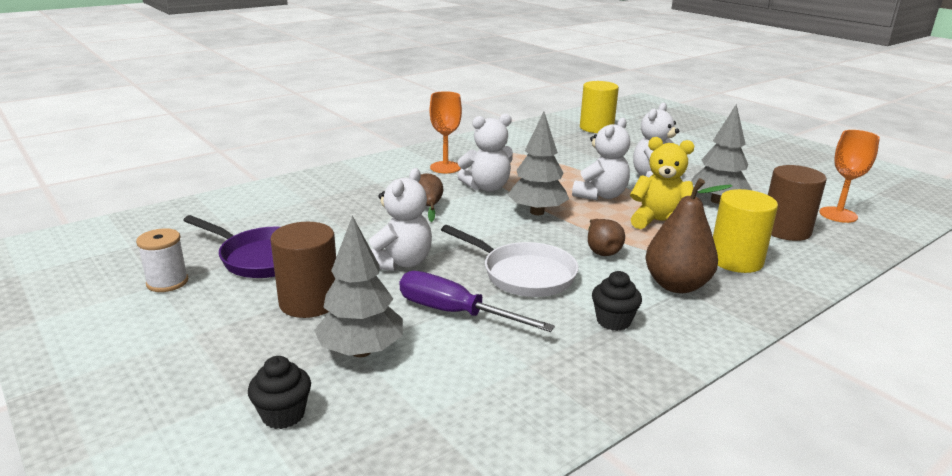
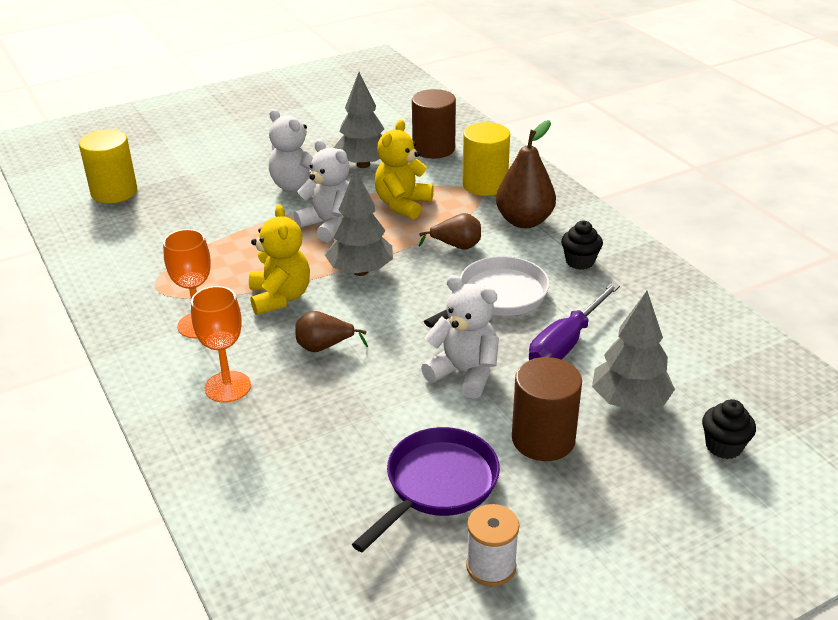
camera: 80 degrees left, 10 degrees up
white teddy bear [458,114,513,192] -> yellow teddy bear [249,204,310,315]
orange goblet [819,130,880,223] -> orange goblet moved to [191,286,251,403]

